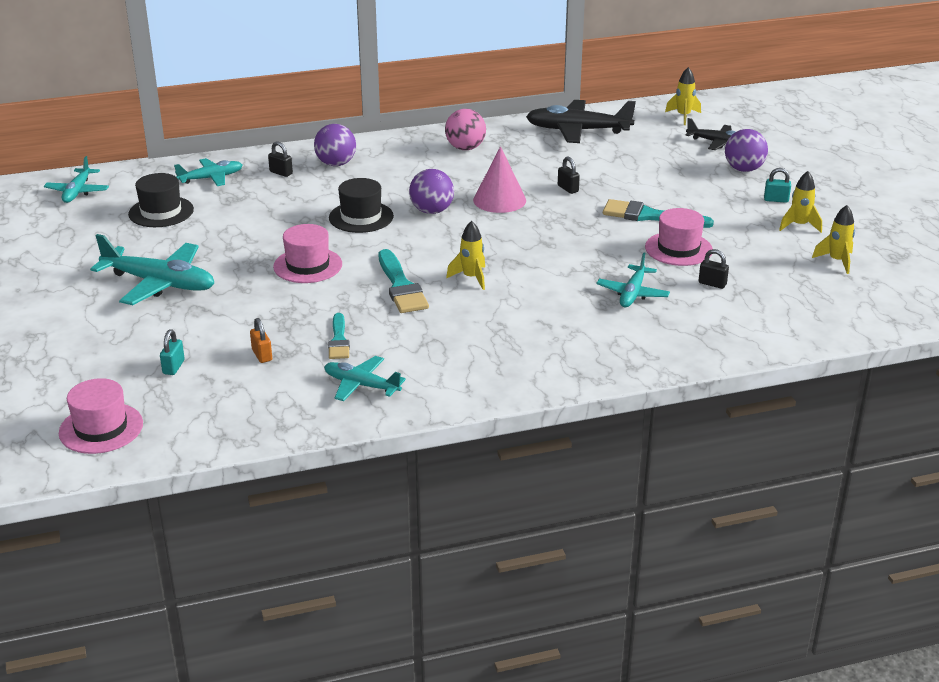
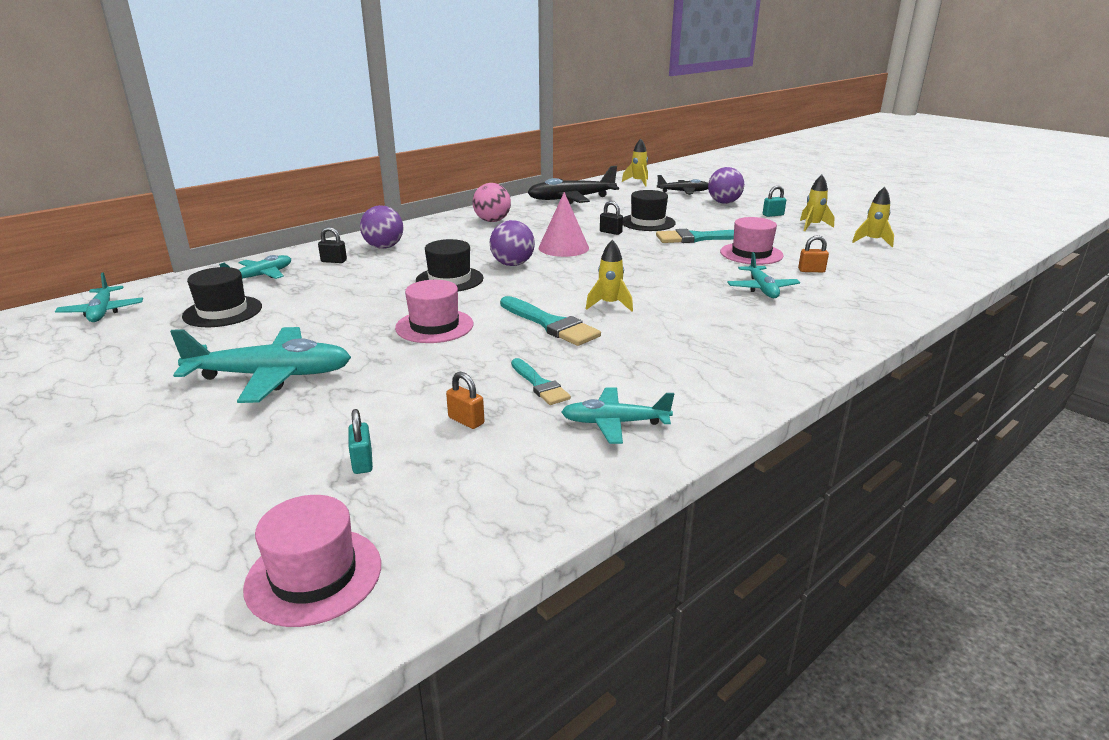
camera: 25 degrees left, 5 degrees down
black padlock [699,249,729,289] -> orange padlock [798,235,829,272]
none -> black hat [623,190,676,231]

